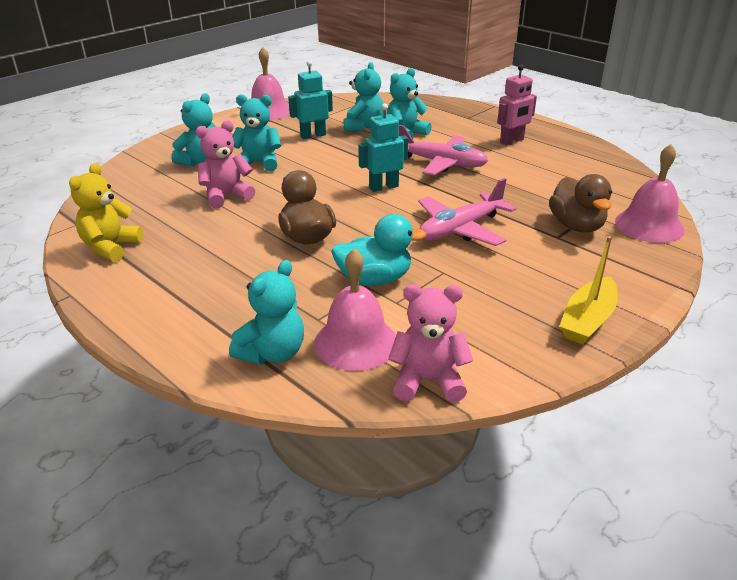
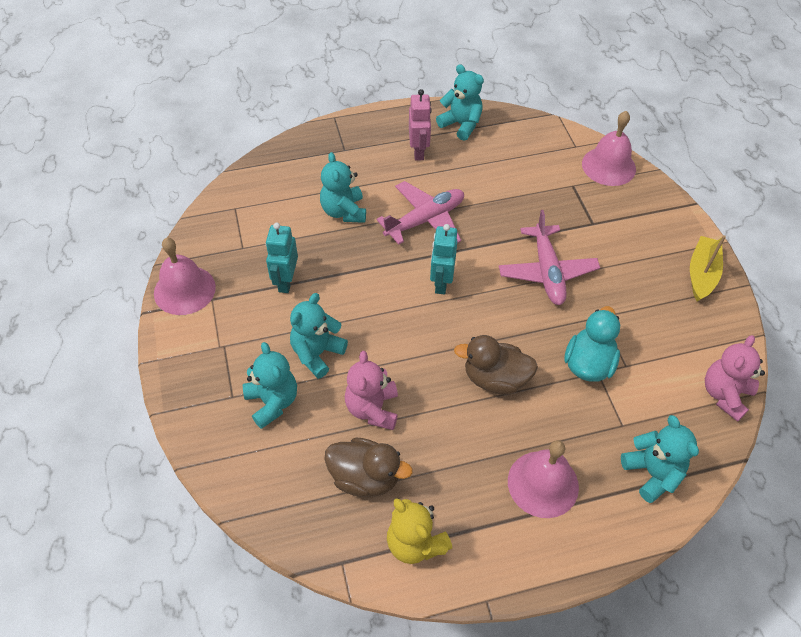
camera: 60 degrees left, 20 degrees up
pink bell [314,248,396,371] -> pink bell moved to [508,440,579,518]
turquoise teddy bear [344,62,384,131] -> turquoise teddy bear moved to [436,64,484,141]
brown duck [549,174,612,232] -> brown duck moved to [324,438,413,497]
yellow boat [559,236,618,344] -> yellow boat turned 135 degrees counterclockwise [690,235,726,301]

